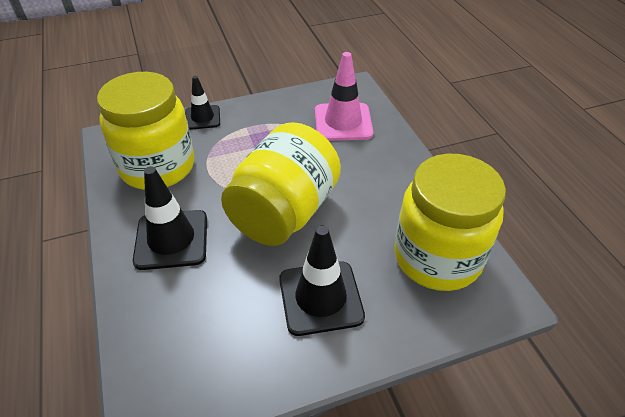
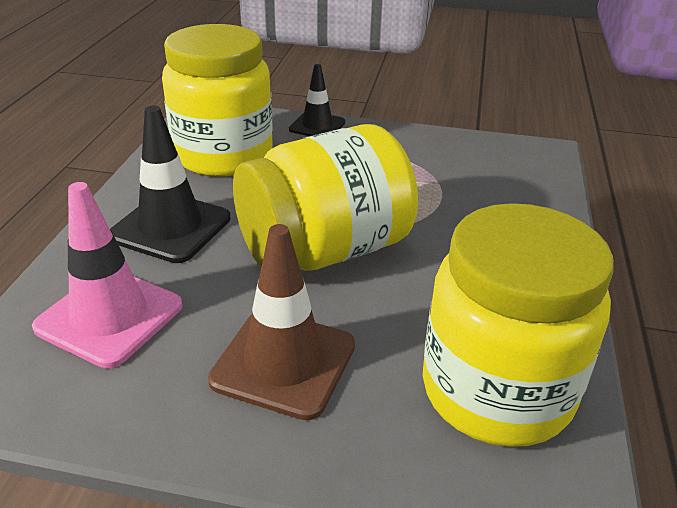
camera: 30 degrees right, 10 degrees down
black traffic cone [279,226,365,336] -> brown traffic cone [208,224,355,420]
pink traffic cone [315,52,373,141] -> pink traffic cone moved to [32,182,182,368]

